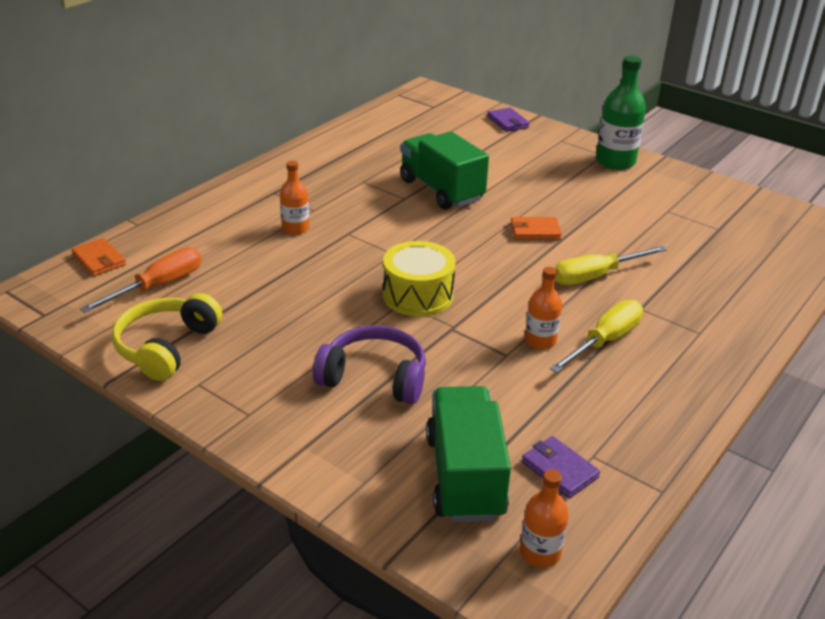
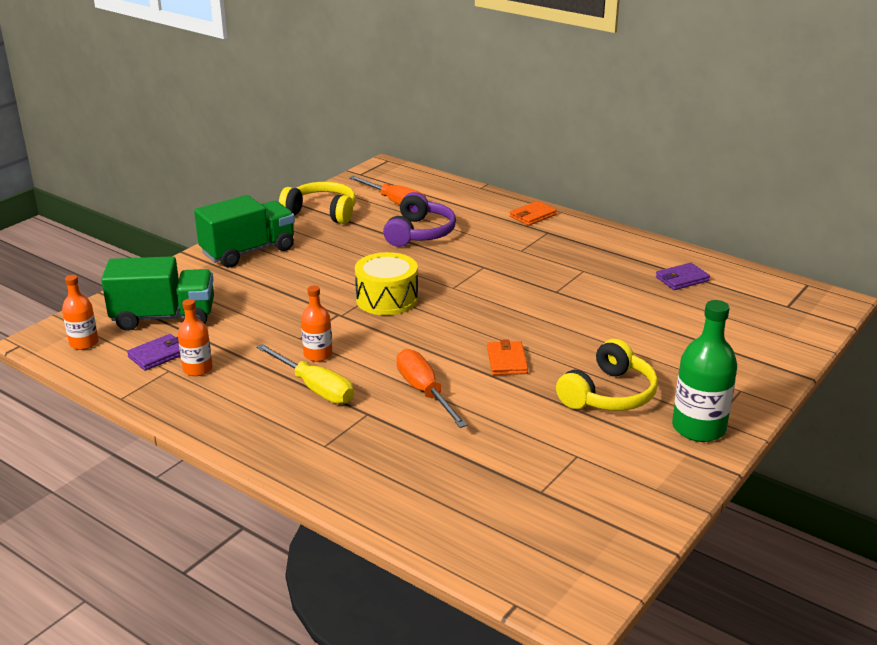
camera: 90 degrees right, 5 degrees down
orange wallet [71,238,126,276] -> orange wallet moved to [510,201,557,226]
orange bottle [280,161,309,235] -> orange bottle moved to [178,299,213,376]
purple headphones [313,325,426,404] -> purple headphones moved to [383,192,456,247]
green truck [400,131,489,210] -> green truck moved to [194,195,295,268]
purple wallet [487,108,530,132] -> purple wallet moved to [656,263,710,290]
yellow screwdriver [555,246,667,285] -> orange screwdriver [396,349,468,428]
none -> yellow headphones [556,339,658,411]

